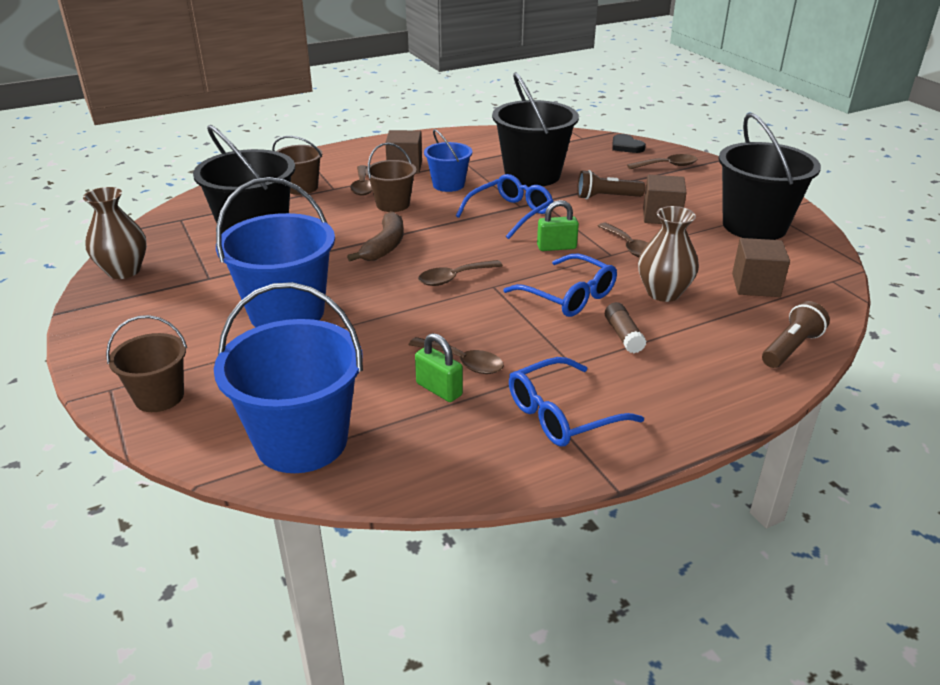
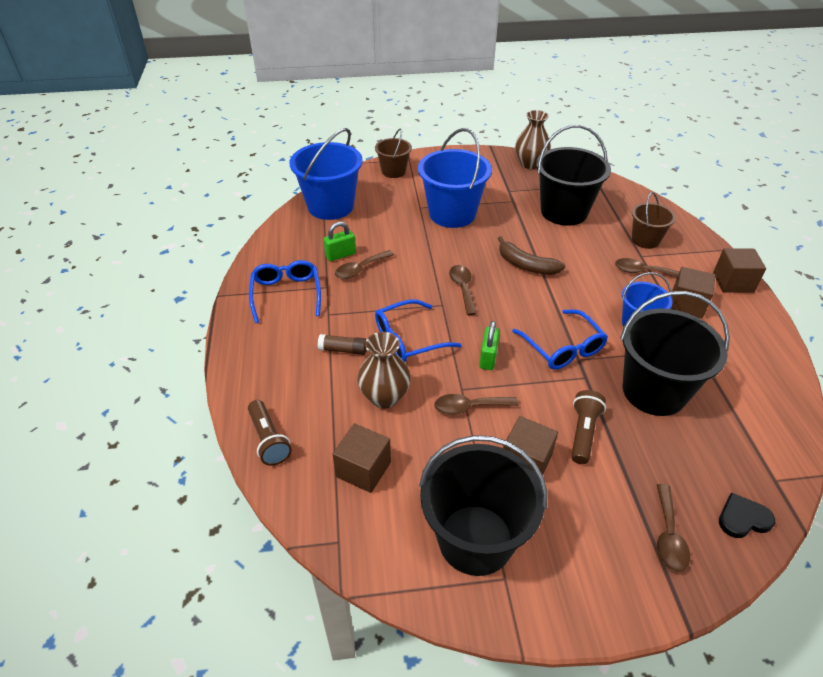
camera: 110 degrees right, 10 degrees up
brown bucket [365,143,416,212] -> none
none -> brown cube [713,248,766,293]

